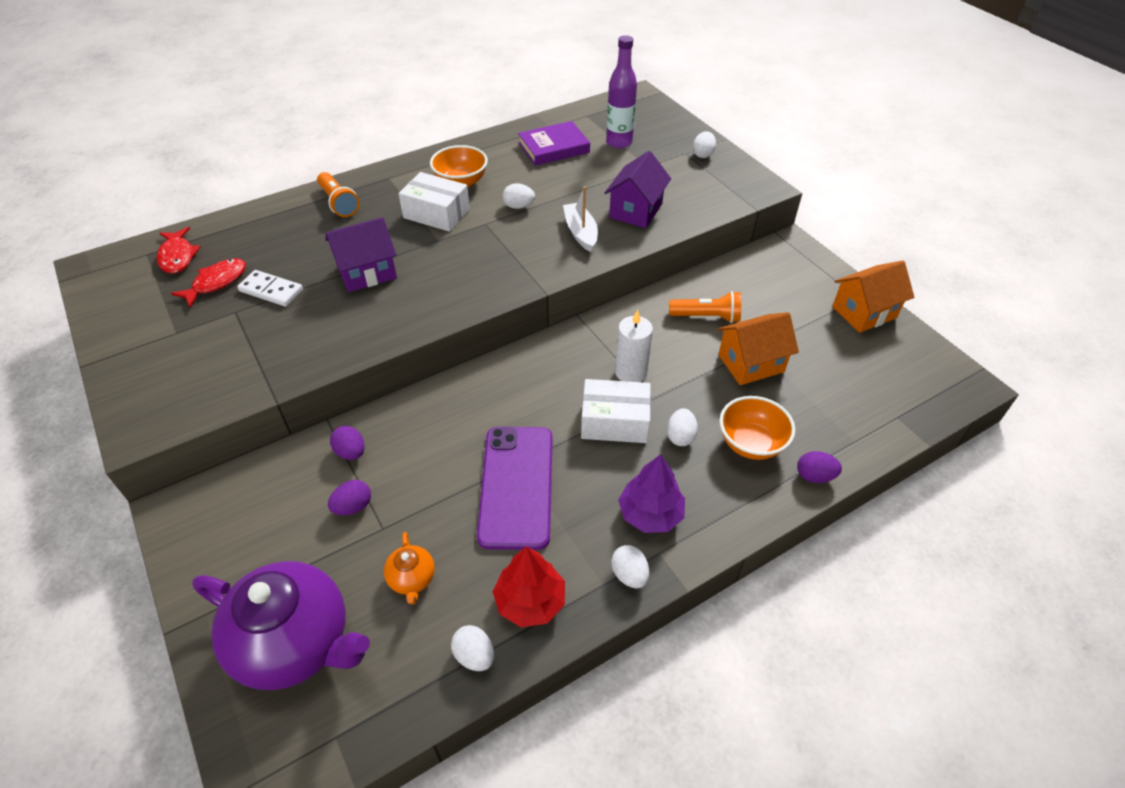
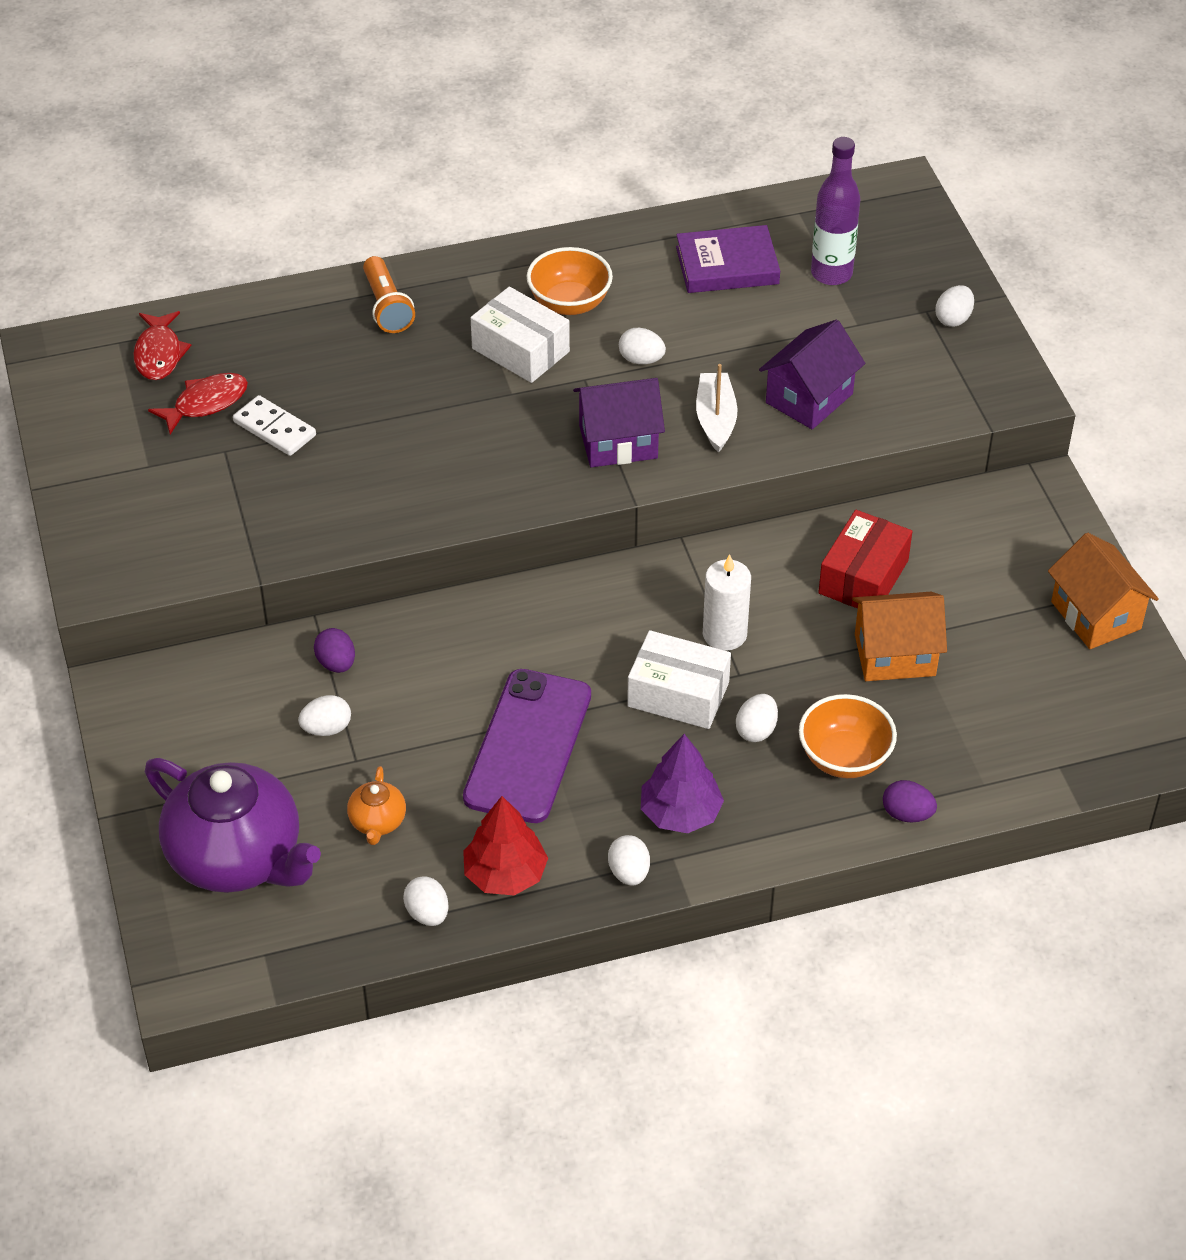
camera: 15 degrees right, 0 degrees up
purple house [325,217,397,292] -> purple house moved to [573,378,665,467]
purple egg [328,480,371,515] -> white egg [298,695,351,736]
orange flashlight [669,291,741,323] -> red box [818,510,913,608]
orange house [832,261,914,333] -> orange house turned 75 degrees clockwise [1048,533,1159,649]

